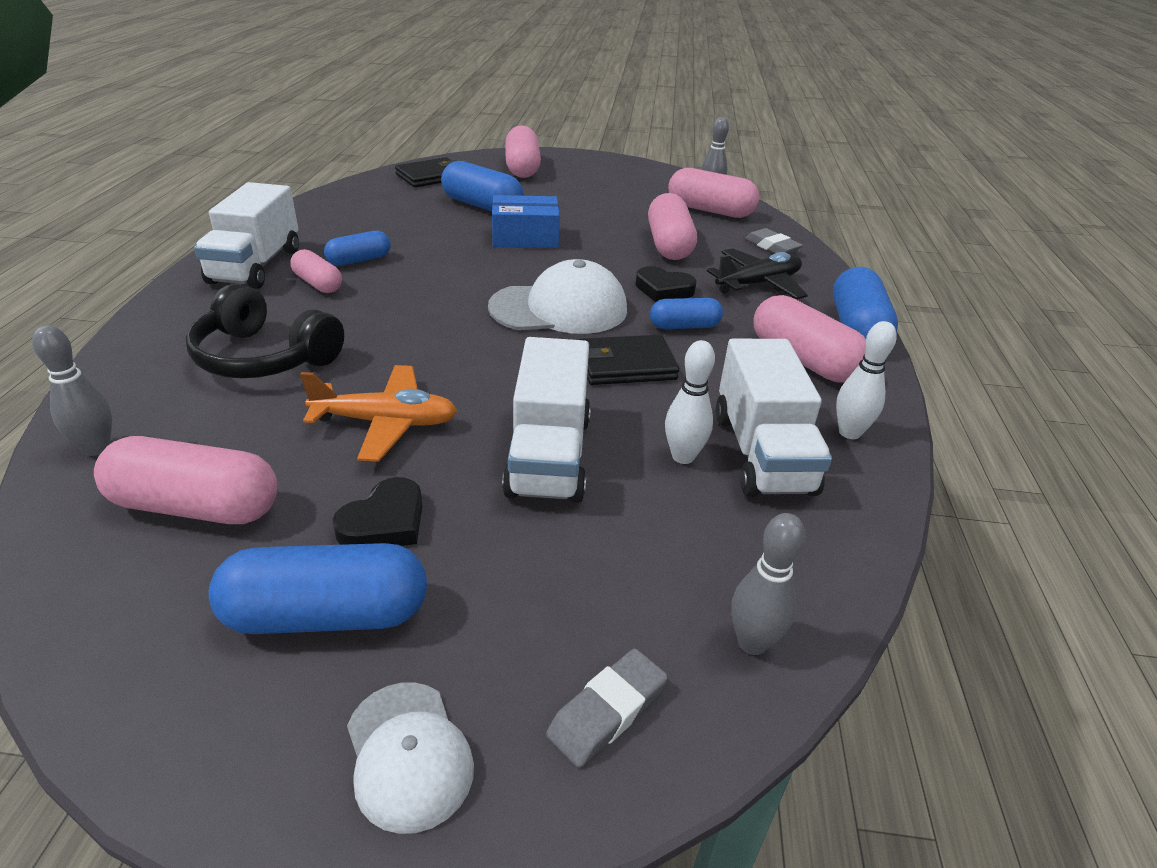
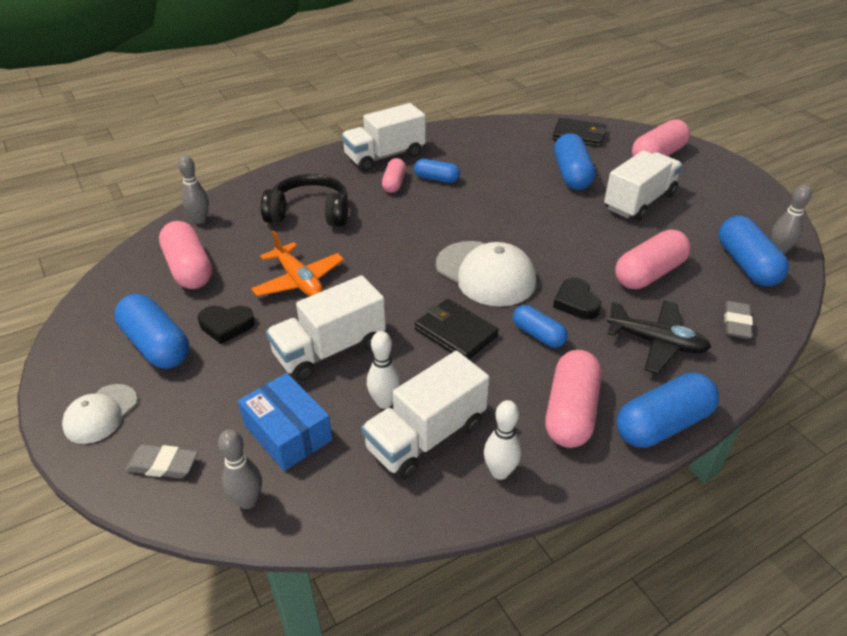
camera: 55 degrees right, 5 degrees up
black headphones [186,284,344,378] -> black headphones turned 105 degrees clockwise [261,174,348,227]
blue box [492,195,560,248] -> blue box moved to [238,373,333,471]
pink capsule [668,168,759,218] -> blue capsule [719,216,789,286]
none -> white truck [604,150,683,221]

